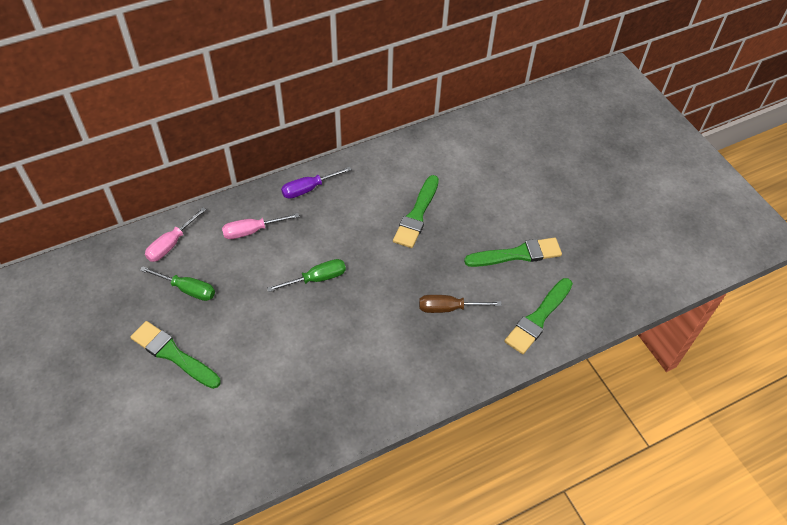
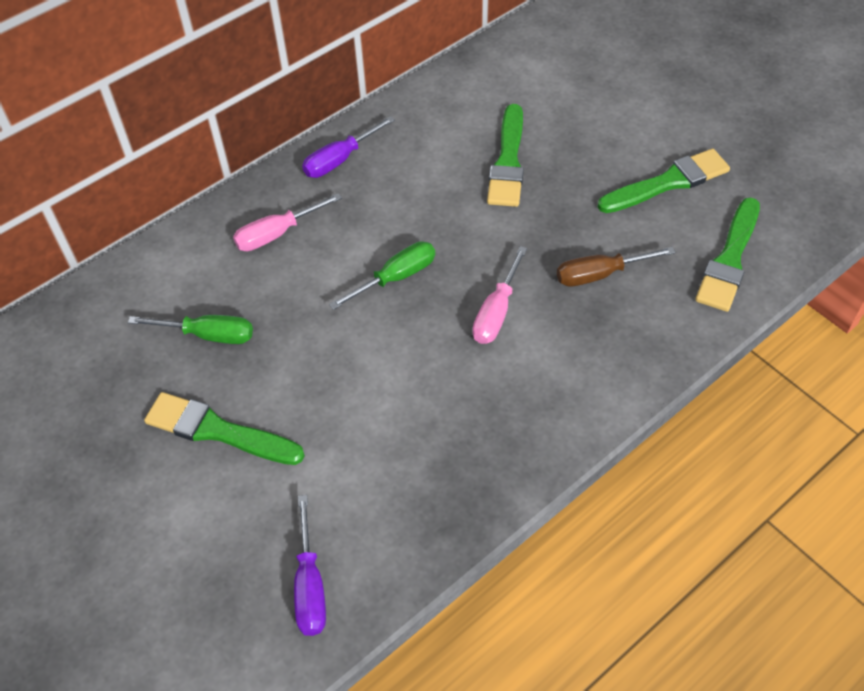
camera: 10 degrees left, 0 degrees up
pink screwdriver [145,207,206,262] -> pink screwdriver moved to [473,246,527,344]
none -> purple screwdriver [294,495,326,636]

